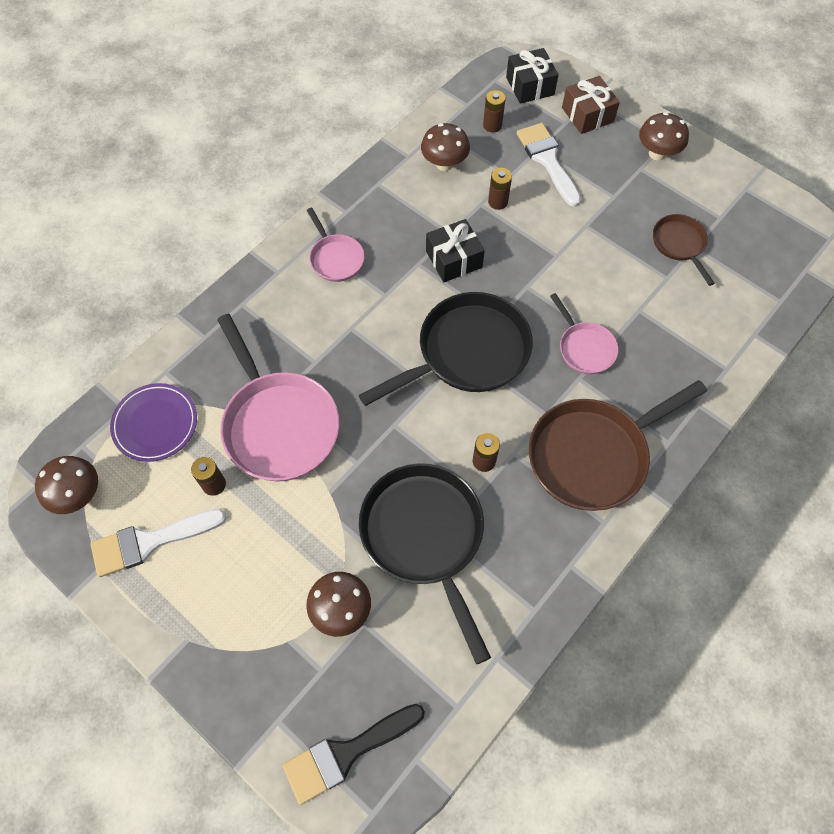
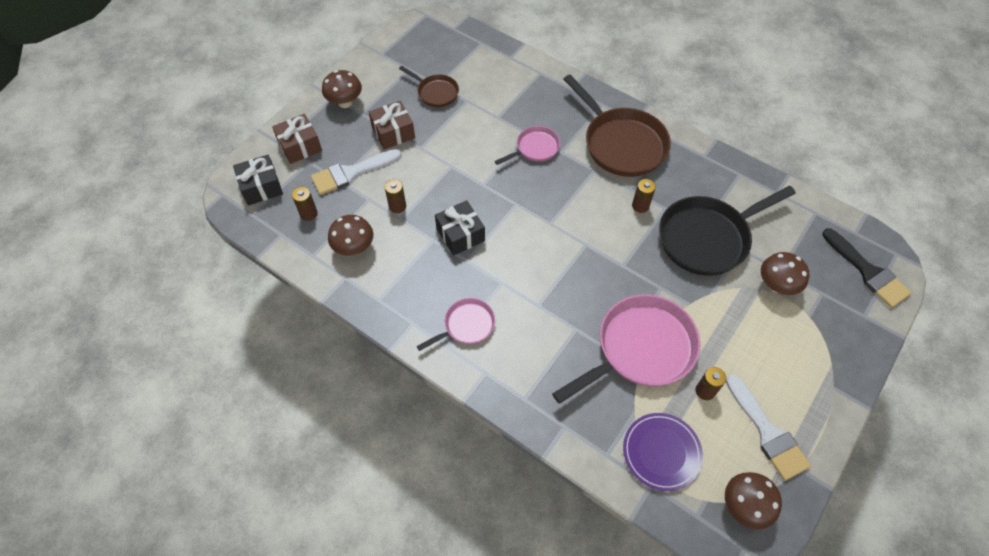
camera: 95 degrees left, 5 degrees down
black pan [359,292,533,406] -> none
brown pan [653,214,715,286] -> brown pan turned 120 degrees counterclockwise [399,66,459,107]
none -> brown gift [369,101,415,150]

